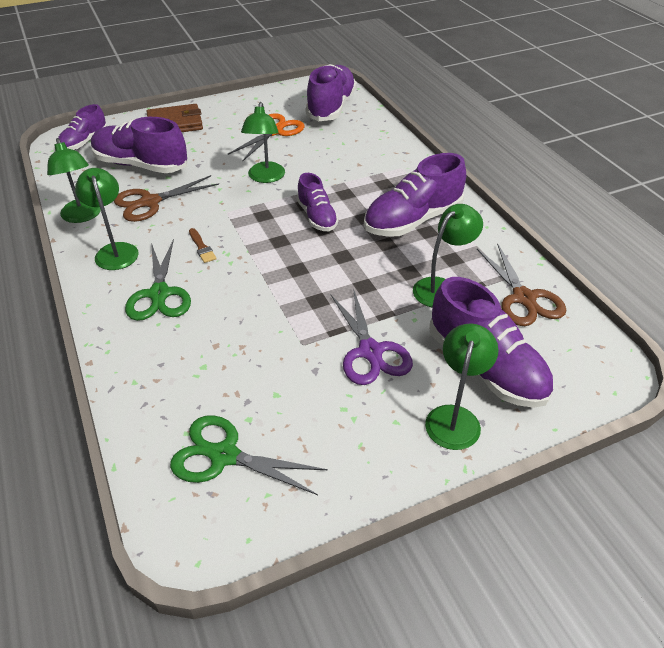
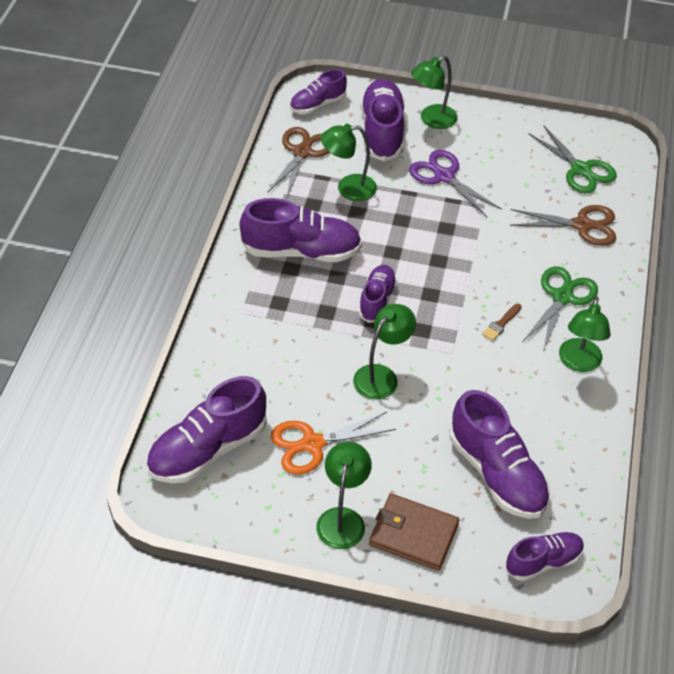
camera: 145 degrees left, 5 degrees up
green lamp [47,138,101,223] -> green lamp moved to [316,442,372,549]
brown scissors [113,175,219,222] -> brown scissors moved to [510,205,616,246]
brown brush [189,228,216,263] -> brown brush turned 150 degrees counterclockwise [482,304,522,341]
purple scissors [331,288,413,385] -> purple scissors turned 60 degrees counterclockwise [409,150,502,217]
none -> purple shoe [290,69,347,114]

